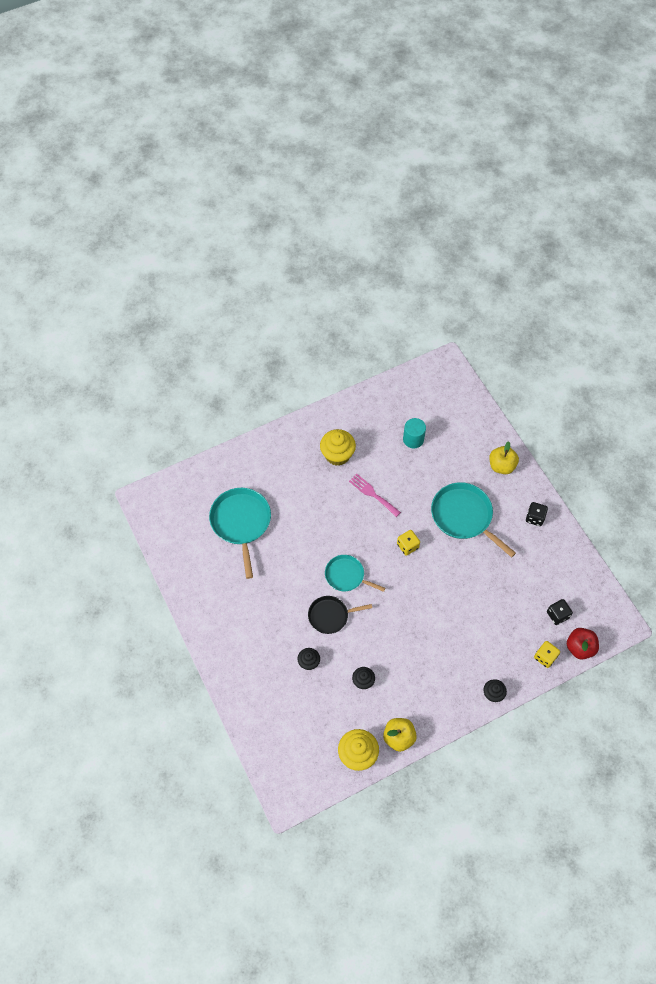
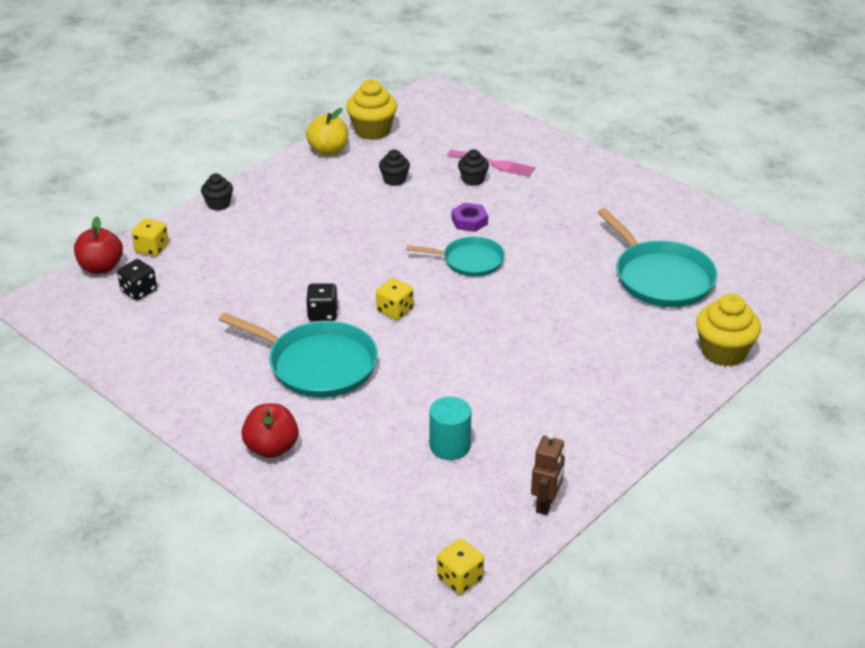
camera: 160 degrees right, 25 degrees down
black pan [308,596,372,634] -> purple nut [452,202,488,232]
yellow cupcake [320,429,356,466] -> yellow cupcake moved to [696,294,761,367]
pink fork [349,474,401,517] -> pink fork moved to [447,150,535,177]
yellow apple [489,441,519,474] -> red apple [241,403,298,458]
black dice [526,502,548,526] -> black dice moved to [306,283,338,321]
none -> yellow dice [437,539,484,594]
none -> brown robot [531,432,565,515]

